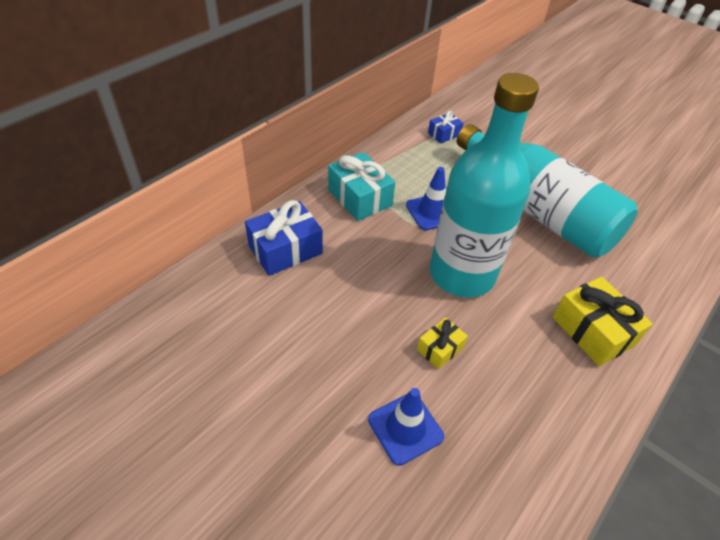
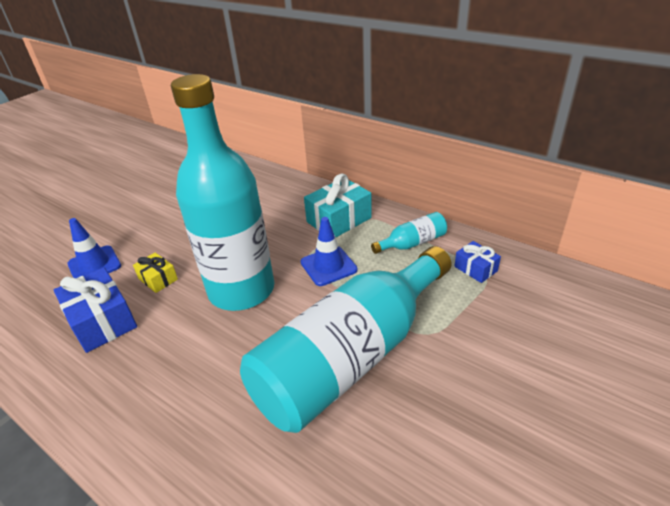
camera: 90 degrees right, 10 degrees down
blue gift [245,200,323,276] -> blue gift moved to [54,268,137,353]
yellow gift [552,277,653,366] -> none
none -> turquoise bottle [371,212,447,254]

